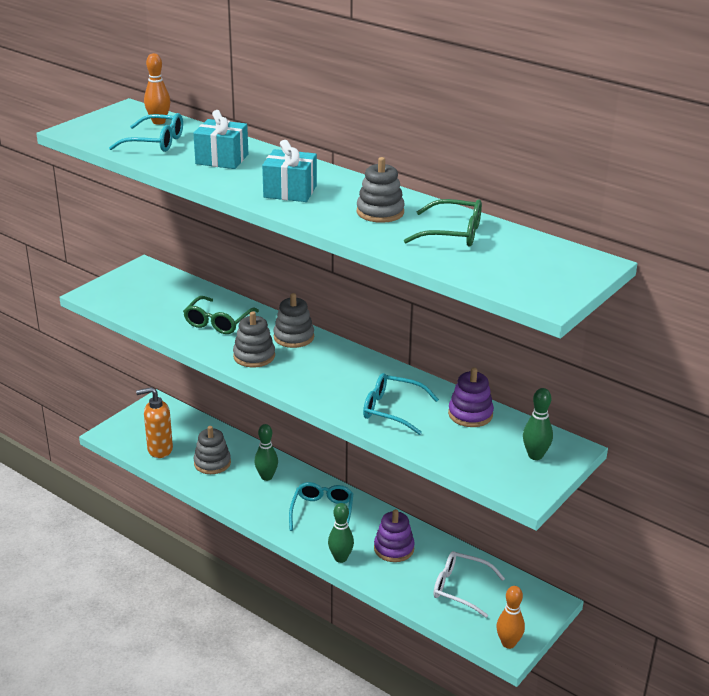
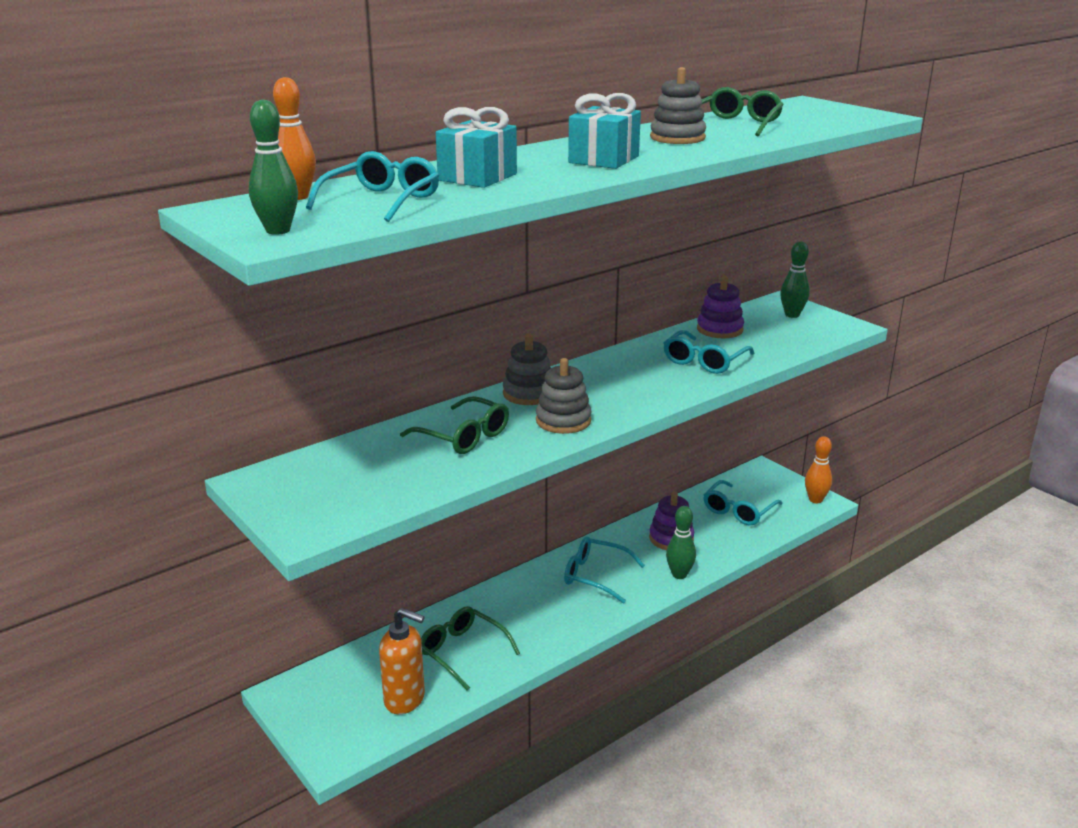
camera: 75 degrees left, 5 degrees down
orange soap dispenser [136,387,173,458] -> orange soap dispenser turned 75 degrees counterclockwise [379,608,425,714]
grey stacking toy [194,426,231,474] -> green glasses [421,606,520,690]
green bowling pin [254,424,278,481] -> green bowling pin moved to [249,99,298,235]
white glasses [433,551,505,618] -> turquoise glasses [703,480,783,525]

